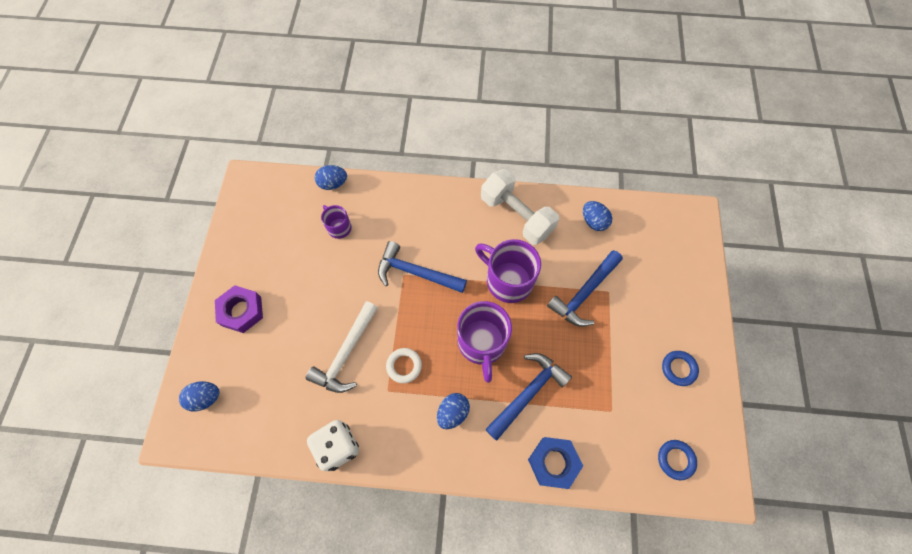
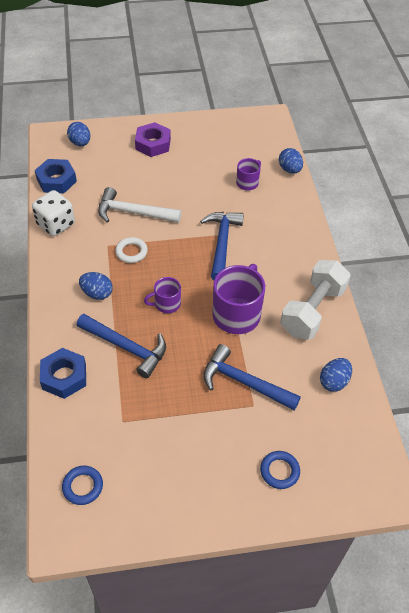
camera: 75 degrees right, 15 degrees down
purple mug [457,301,512,383] -> purple mug [144,277,181,313], size x0.54
blue ring [662,351,699,386] -> blue ring moved to [260,451,300,489]
none -> blue nut [35,159,77,193]

